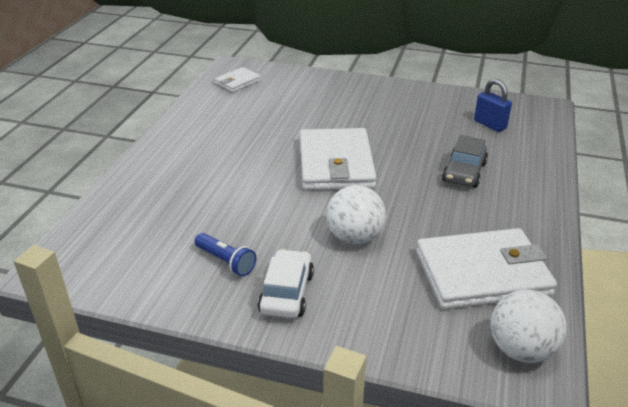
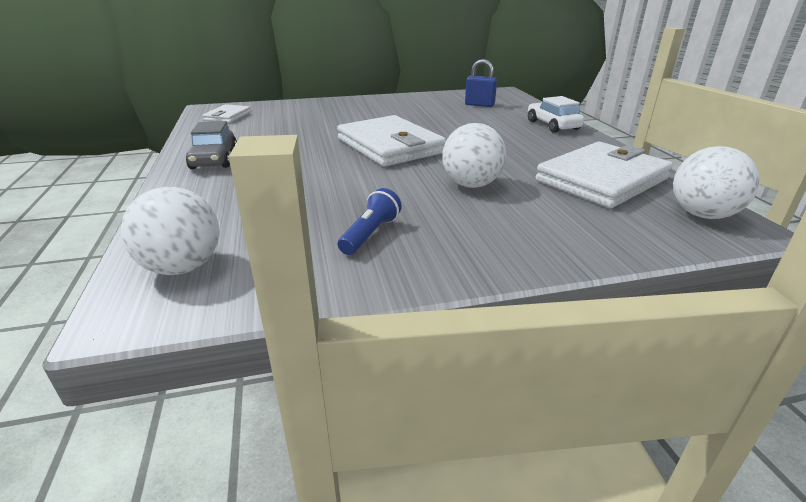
camera: 30 degrees left, 5 degrees down
blue flashlight [195,233,256,276] -> blue flashlight turned 75 degrees counterclockwise [338,188,402,255]
white car [258,249,314,318] -> white car moved to [528,96,584,133]
grey car [442,135,488,188] -> grey car moved to [186,121,237,169]
none -> white ball [121,187,219,275]

